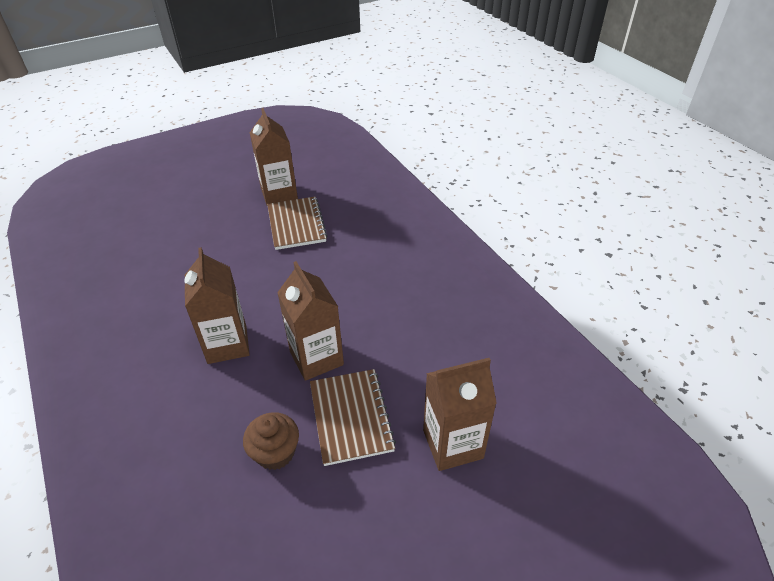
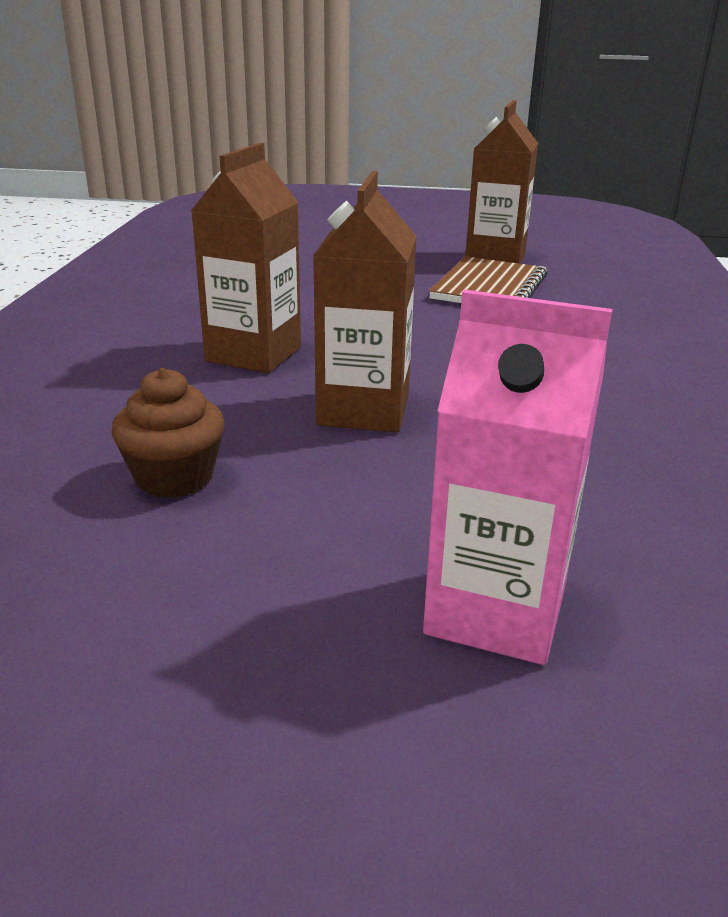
camera: 35 degrees right, 15 degrees down
brown notebook [310,369,396,466] -> none
brown carton [423,358,497,471] -> pink carton [423,289,613,665]

